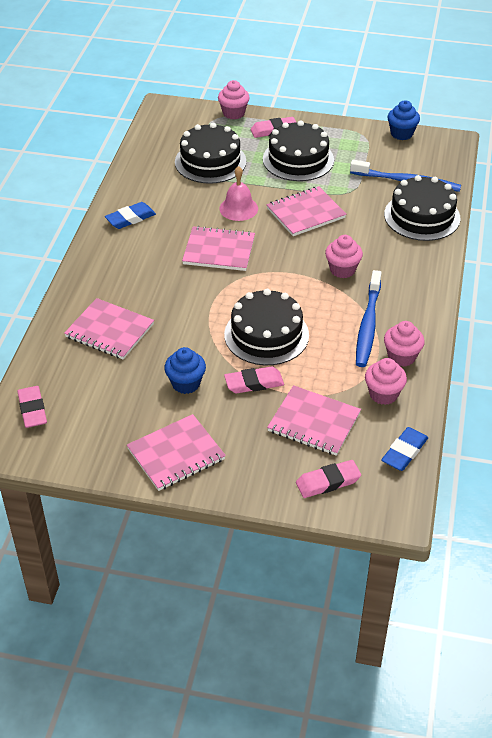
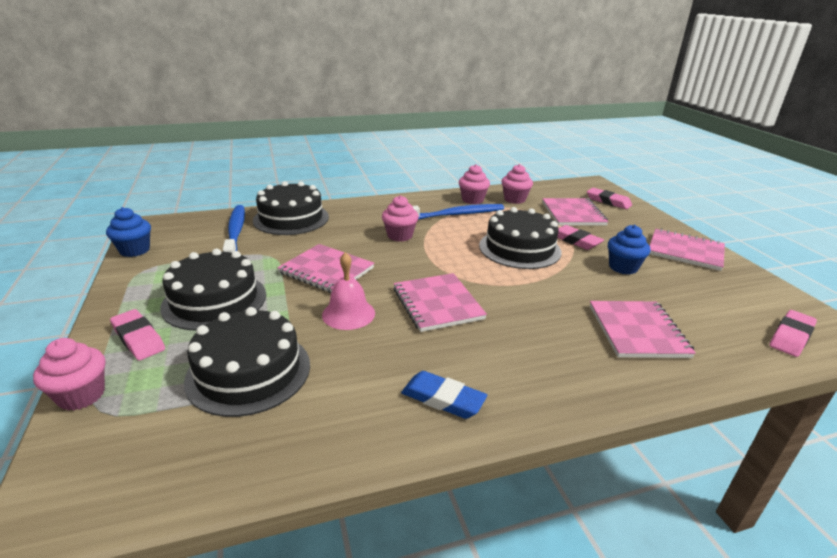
camera: 120 degrees left, 15 degrees down
blue eraser [381,427,428,471] -> none

